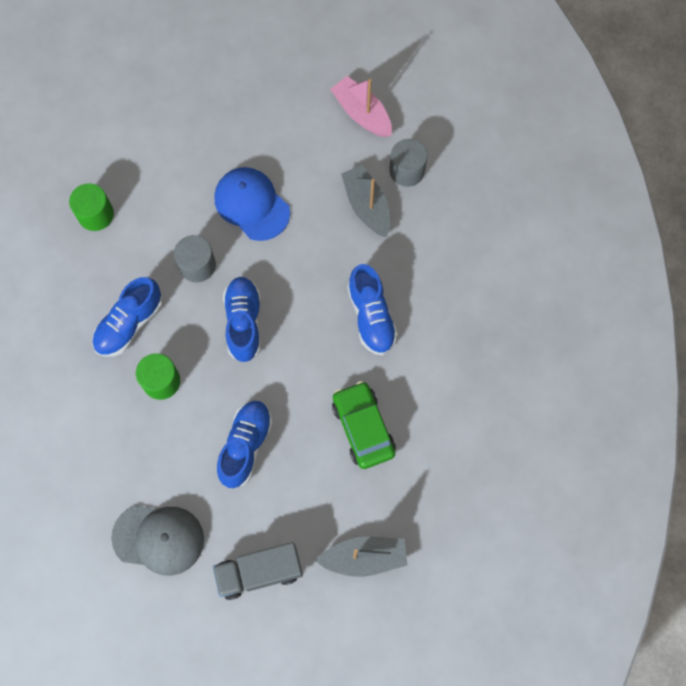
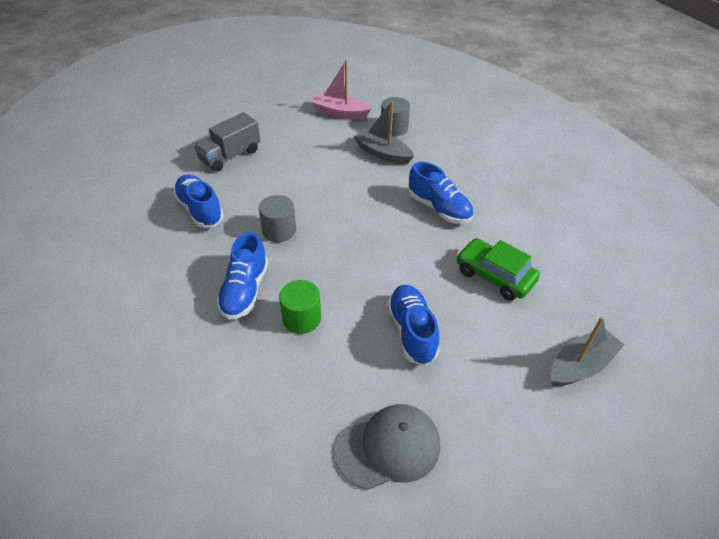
camera: 30 degrees left, 25 degrees down
green cylinder [69,183,114,231] -> none
grey truck [212,542,303,600] -> grey truck moved to [194,112,260,172]
blue cap [214,167,290,241] -> none
blue shoe [223,277,261,363] -> blue shoe moved to [173,175,224,228]

